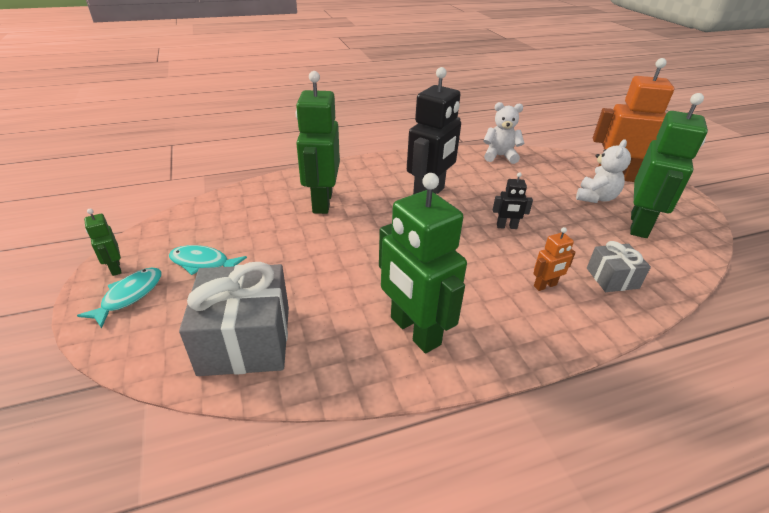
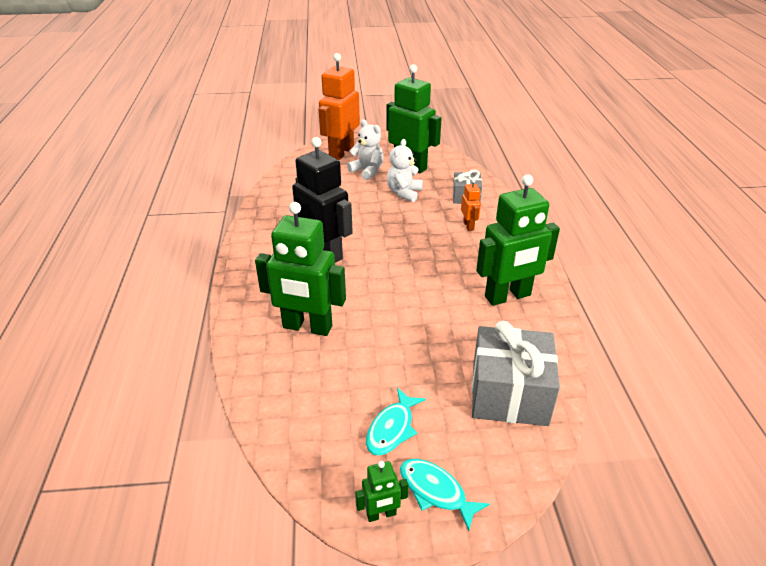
camera: 75 degrees left, 0 degrees up
white teddy bear [483,102,524,164] -> white teddy bear moved to [387,139,423,202]
black robot [493,172,533,229] -> none

